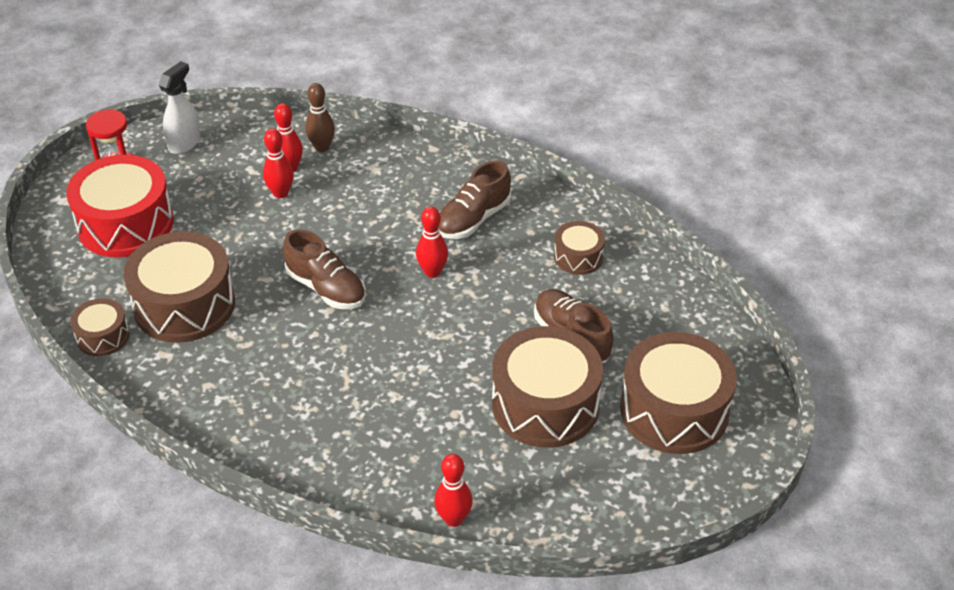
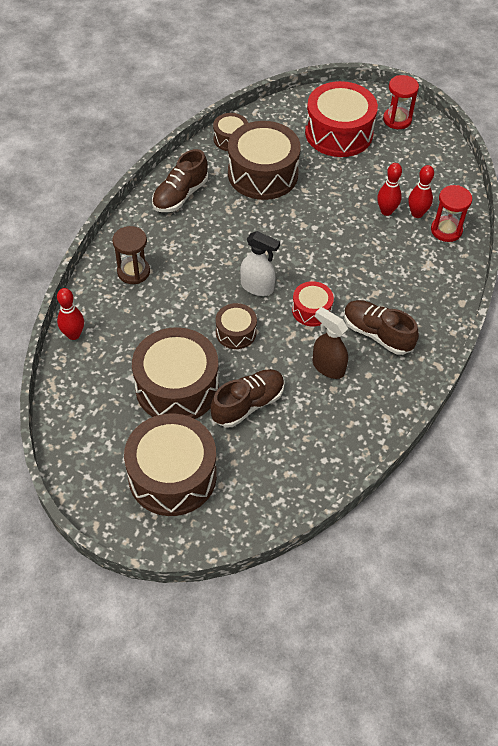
camera: 85 degrees right, 10 degrees up
white spray bottle [159,61,200,154] -> white spray bottle moved to [240,231,280,296]
brown shoe [283,229,366,309] -> brown shoe moved to [152,149,208,212]
brown bowling pin [305,83,335,152] -> red hourglass [431,185,472,242]
red bowling pin [416,207,448,278] -> red drum [292,281,334,326]
brown drum [554,221,605,275] -> brown drum moved to [216,303,257,349]
none -> brown hourglass [112,226,150,284]
none -> brown spray bottle [313,307,348,379]

